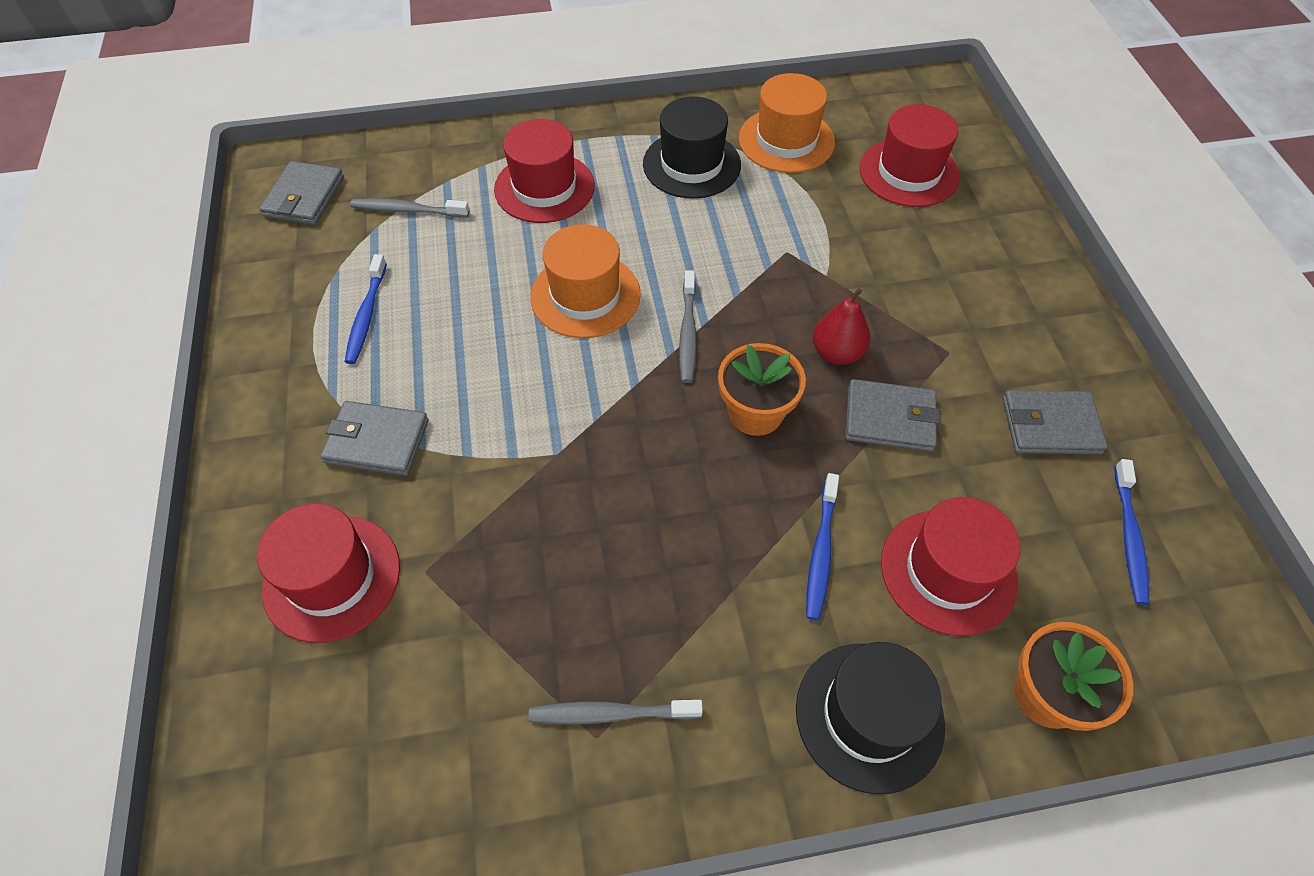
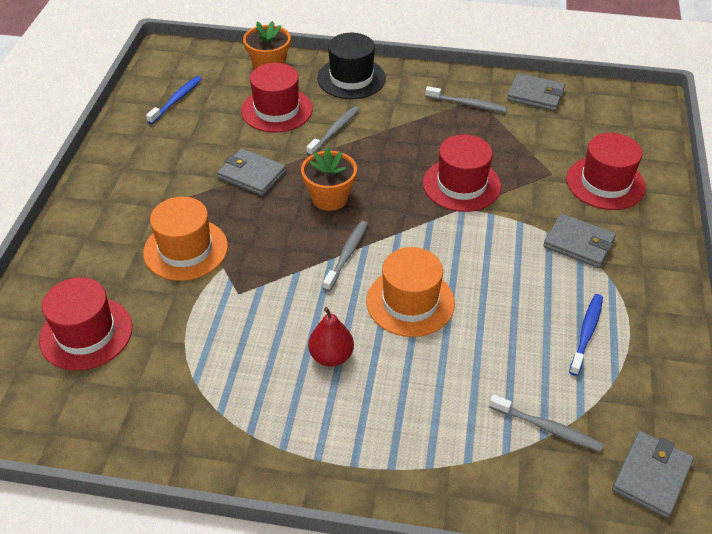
camera: 160 degrees left, 10 degrees down
red hat [494,119,595,223] -> red hat moved to [423,134,501,212]
black hat [643,97,741,199] -> none
orange hat [739,73,835,173] -> orange hat moved to [143,197,228,281]
blue toothbrush [806,473,839,621] -> grey toothbrush [306,106,359,156]
red pear [813,288,870,365] -> red pear moved to [308,307,354,367]
grey wallet [1003,390,1108,455] -> grey wallet moved to [507,73,565,111]

